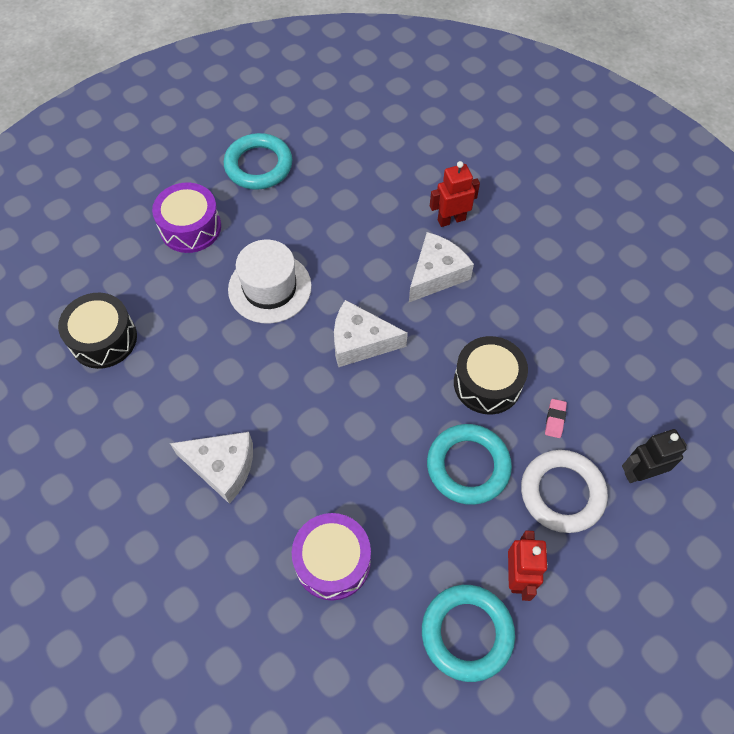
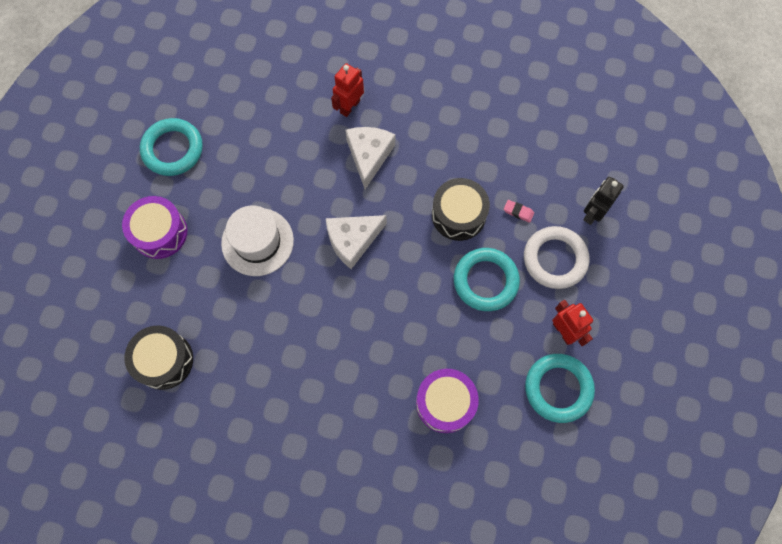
camera: 35 degrees left, 10 degrees up
white cheese [170,432,253,504] -> none
pink eraser [545,399,567,438] -> pink eraser turned 45 degrees counterclockwise [504,200,534,223]

